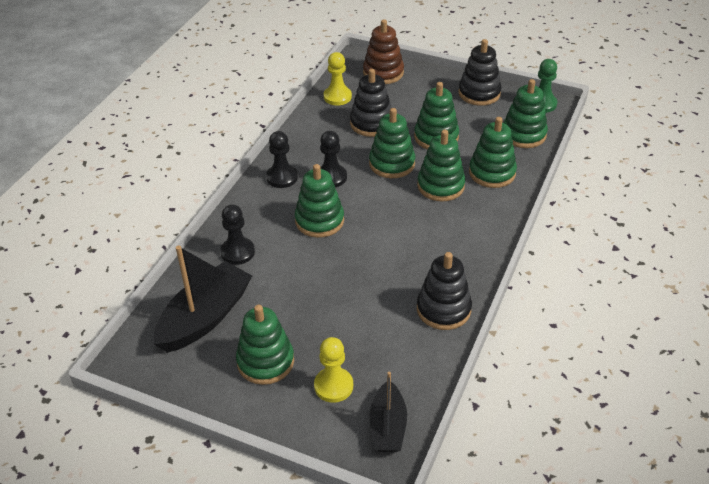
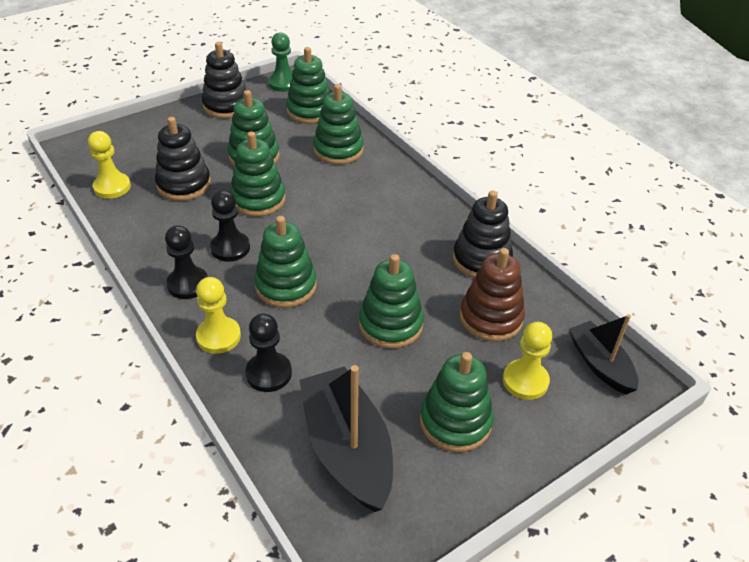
camera: 60 degrees left, 0 degrees up
brown stacking toy [363,19,404,84] -> brown stacking toy moved to [460,248,525,342]
black boat [370,372,407,452] -> black boat turned 150 degrees counterclockwise [569,314,639,395]
green stacking toy [417,130,466,202] -> green stacking toy moved to [359,254,424,349]
none -> yellow pawn [196,277,241,354]

